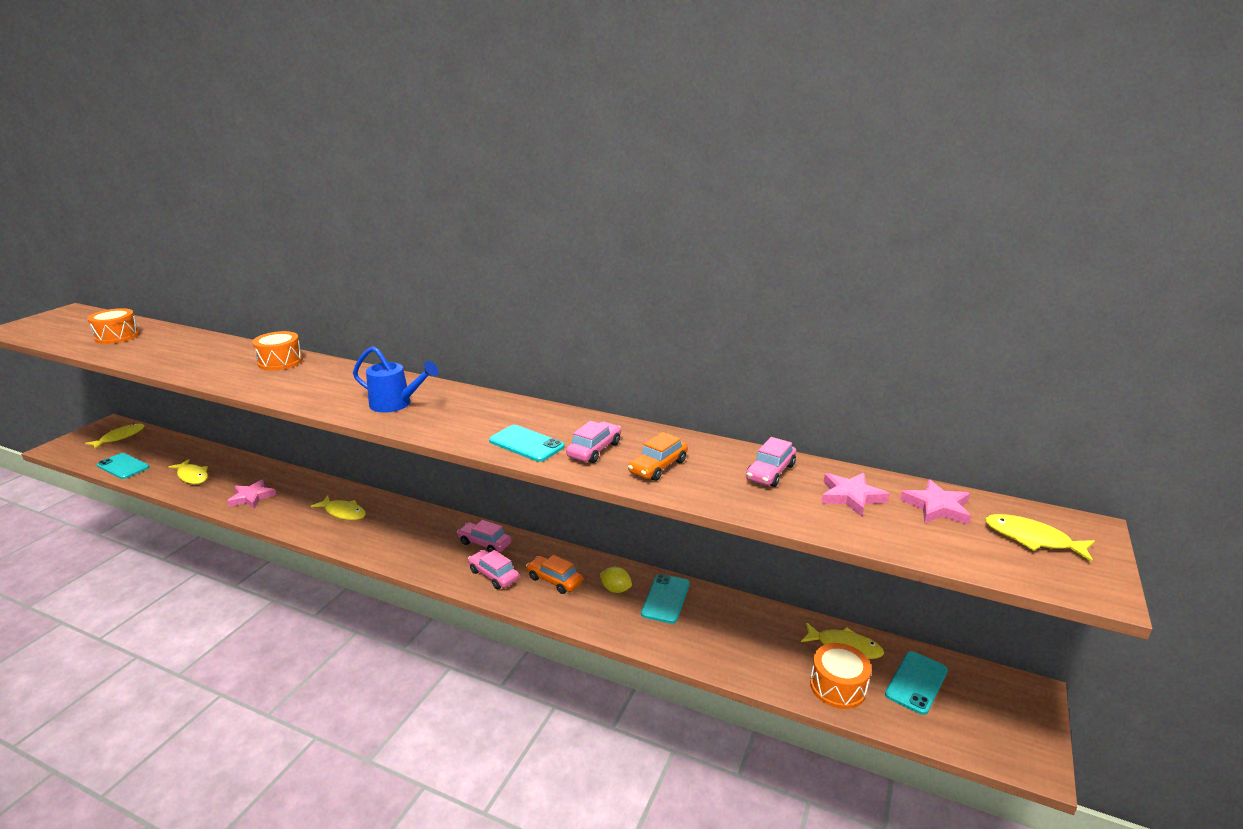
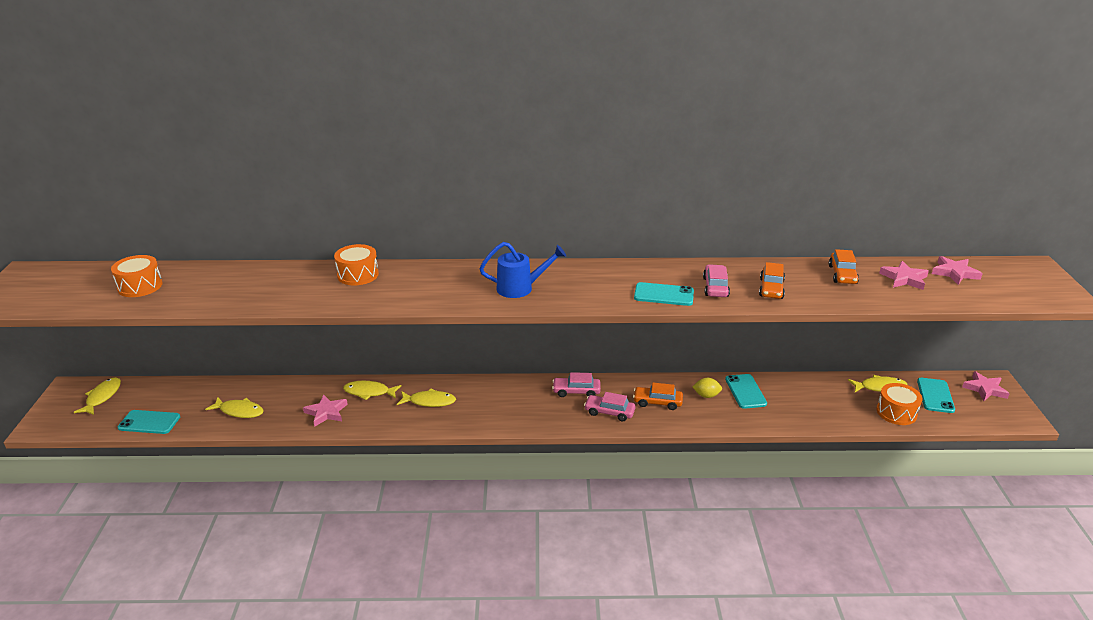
camera: 25 degrees left, 5 degrees up
pink car [746,437,796,487] -> orange car [829,249,859,284]
yellow fish [985,514,1095,562] -> yellow fish moved to [343,381,401,400]
none -> pink star [962,371,1010,401]

